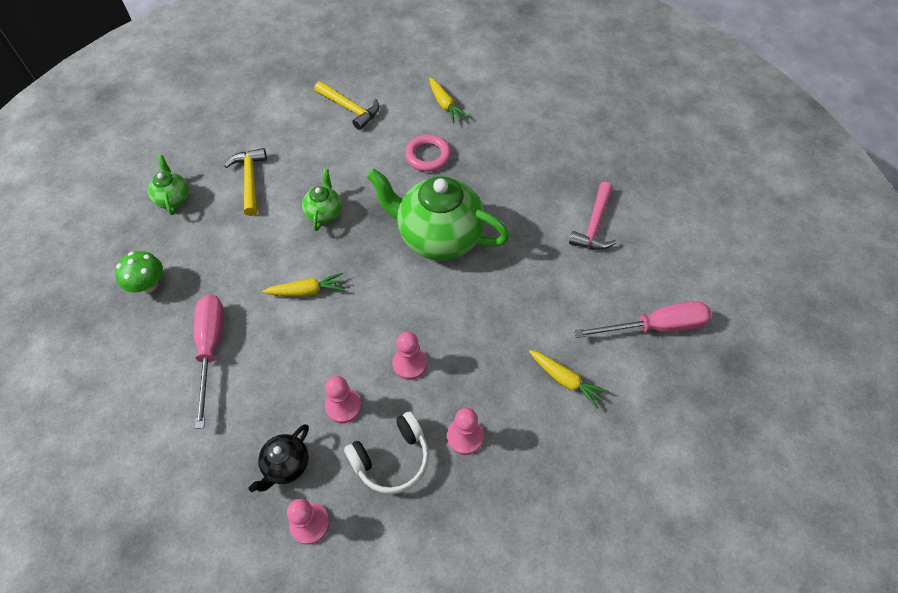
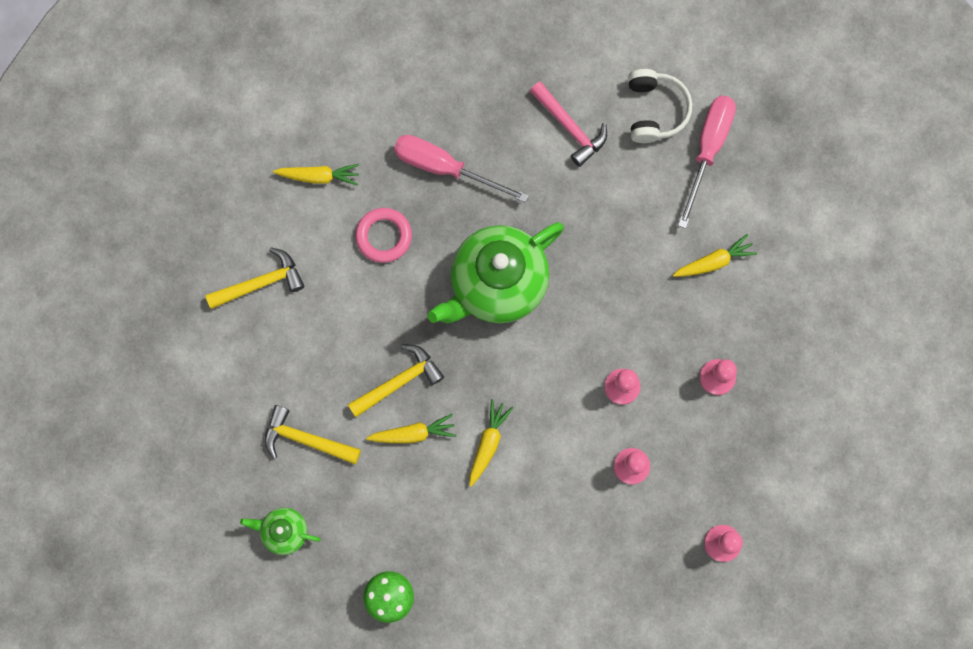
camera: 60 degrees left, 20 degrees up
pink screwdriver [194,295,224,429] -> pink screwdriver moved to [394,135,529,202]
black teapot [249,424,309,492] -> none
green teapot [302,169,342,231] -> yellow hammer [348,344,444,417]
white headphones [344,412,429,494] -> white headphones moved to [628,69,692,143]
none -> yellow carrot [366,414,456,443]

